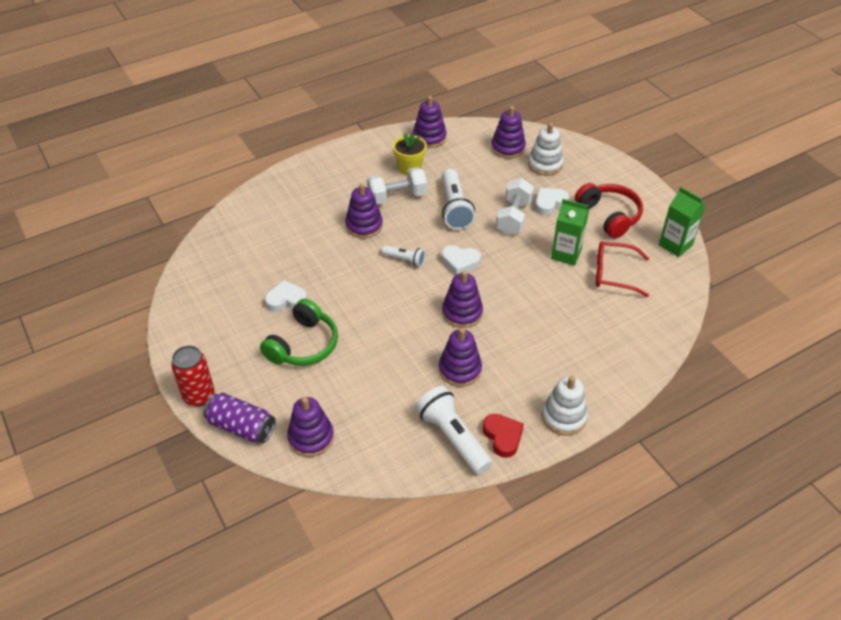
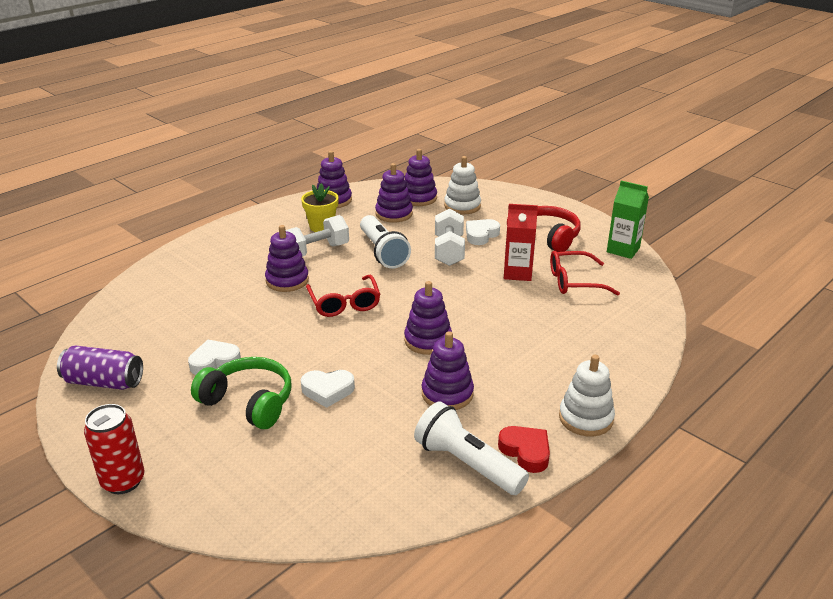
camera: 15 degrees left, 15 degrees down
purple can [203,393,276,443] -> purple can moved to [57,345,143,390]
green headphones [260,298,338,366] -> green headphones turned 75 degrees counterclockwise [191,357,291,429]
purple stacking toy [287,397,334,457] -> purple stacking toy moved to [375,163,413,223]
white flashlight [382,245,425,267] -> red glasses [306,275,380,317]
white heart [441,245,481,275] -> white heart moved to [301,370,355,408]
green carton [551,199,589,266] -> red carton [504,204,538,281]

